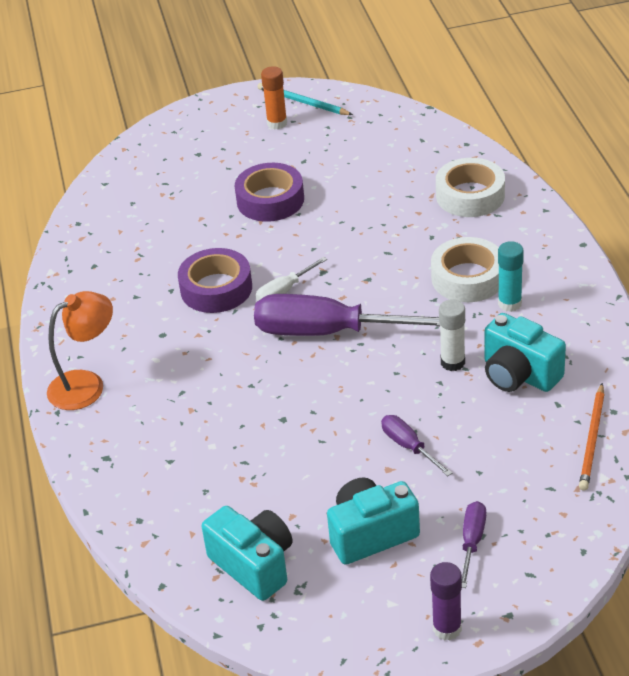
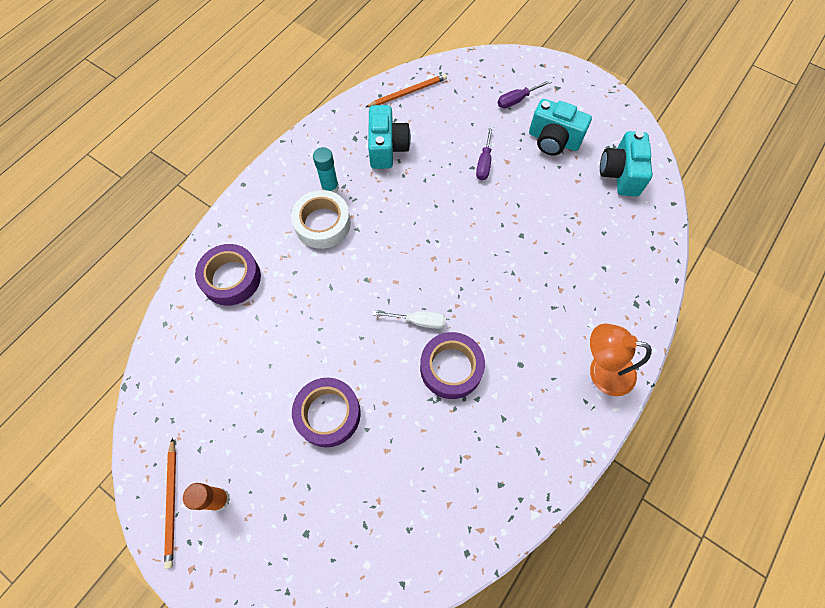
camera: 135 degrees left, 25 degrees up
purple screwdriver [254,294,440,336] -> none
turquoise pencil [258,83,353,115] -> orange pencil [164,438,176,569]
purple glue stick [430,562,462,641] -> none
white tape [436,158,505,217] -> purple tape [195,244,261,306]
white glue stick [439,299,465,371] -> none

